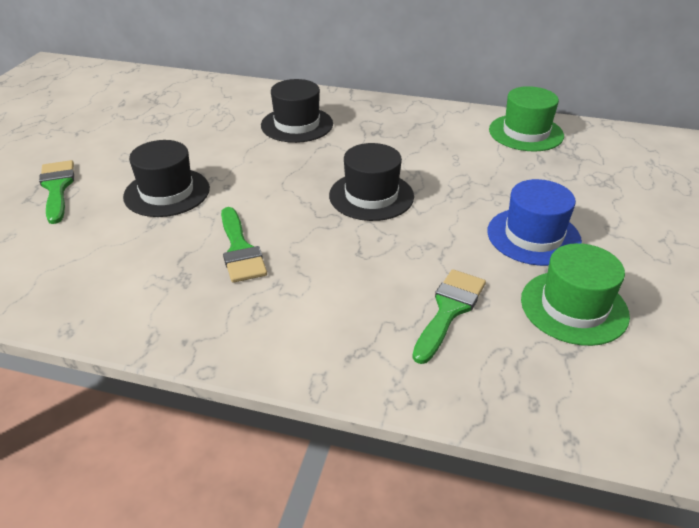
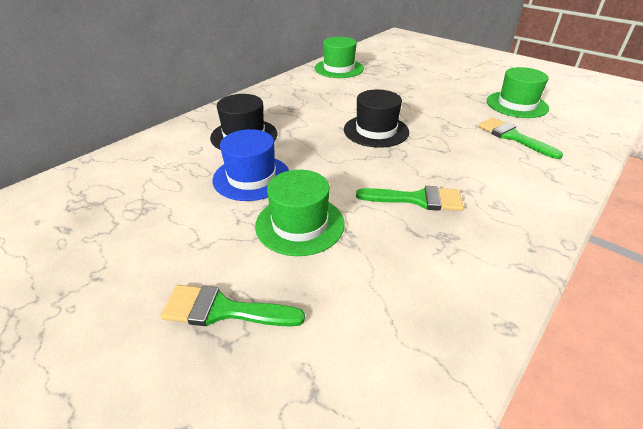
camera: 65 degrees left, 0 degrees up
black hat [123,140,210,217] -> green hat [255,170,345,256]
blue hat [487,179,582,266] -> blue hat moved to [212,129,289,201]

